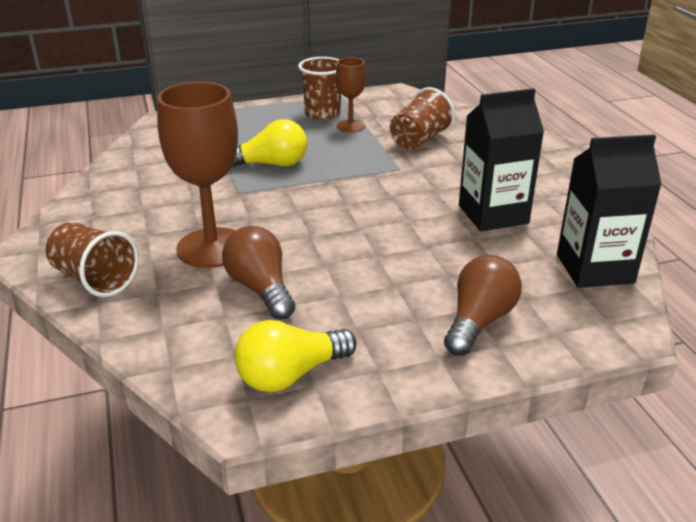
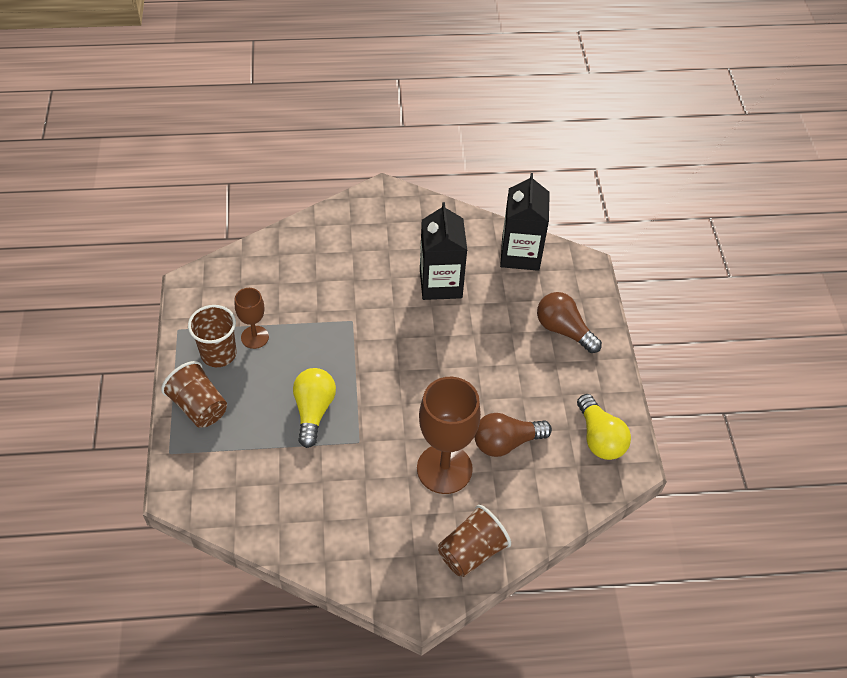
camera: 80 degrees left, 20 degrees up
brown cup [390,87,455,150] -> brown cup moved to [161,361,227,428]

